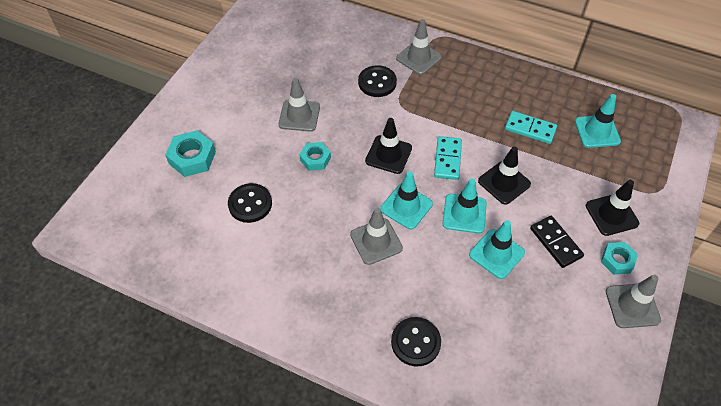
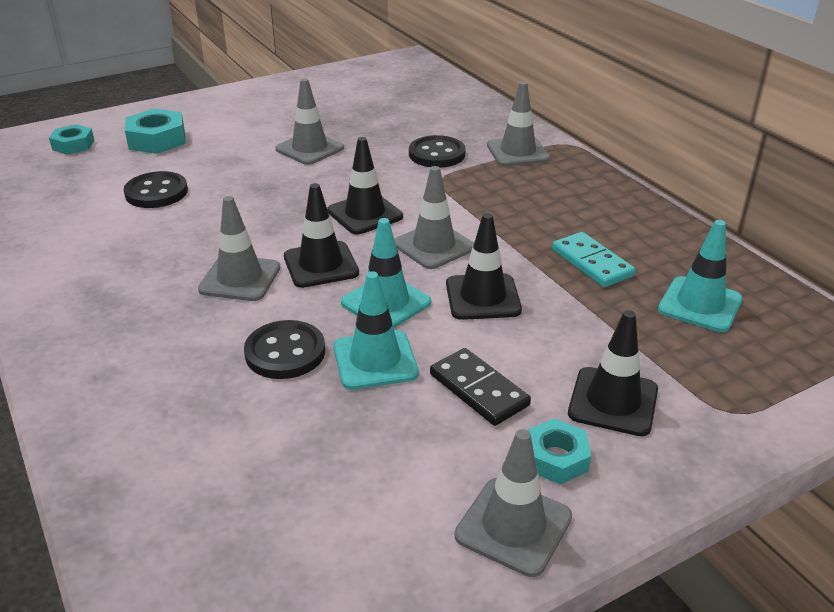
camera: 35 degrees right, 20 degrees down
turquoise nut [299,142,331,171] -> turquoise nut moved to [49,124,95,155]
turquoise traffic cone [380,171,433,229] -> black traffic cone [284,183,359,288]
black button [391,317,441,366] -> black button moved to [244,320,325,379]
turquoise domino [434,136,462,180] -> grey traffic cone [394,166,474,269]
black domino [530,216,584,268] -> black domino turned 45 degrees counterclockwise [430,348,531,426]

